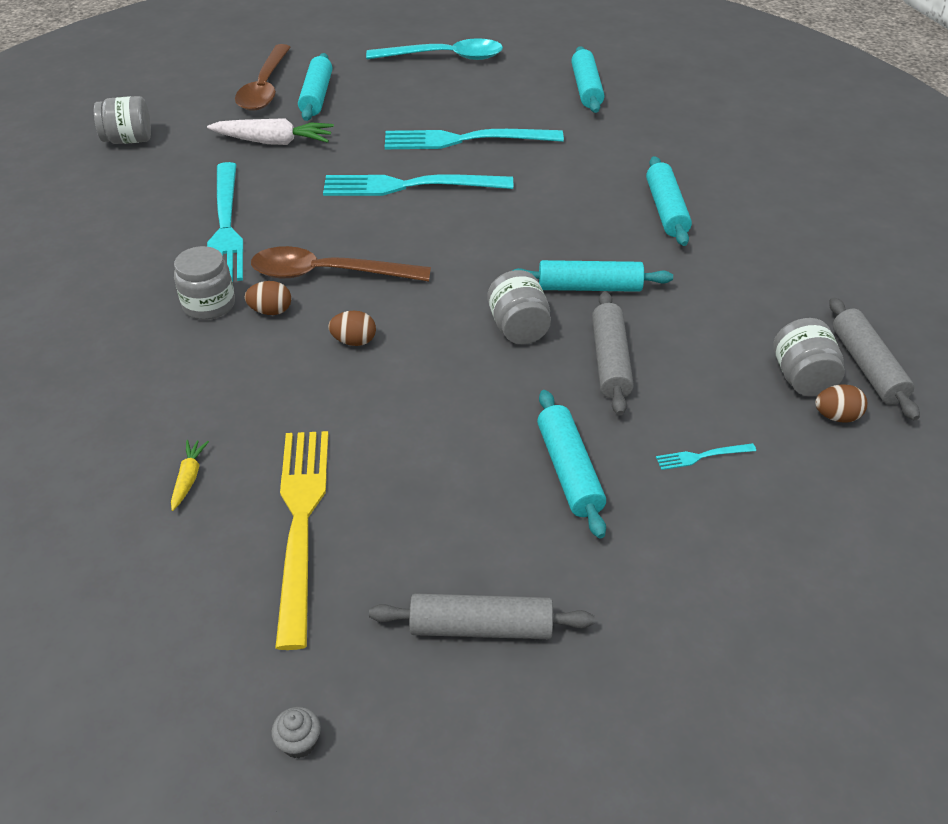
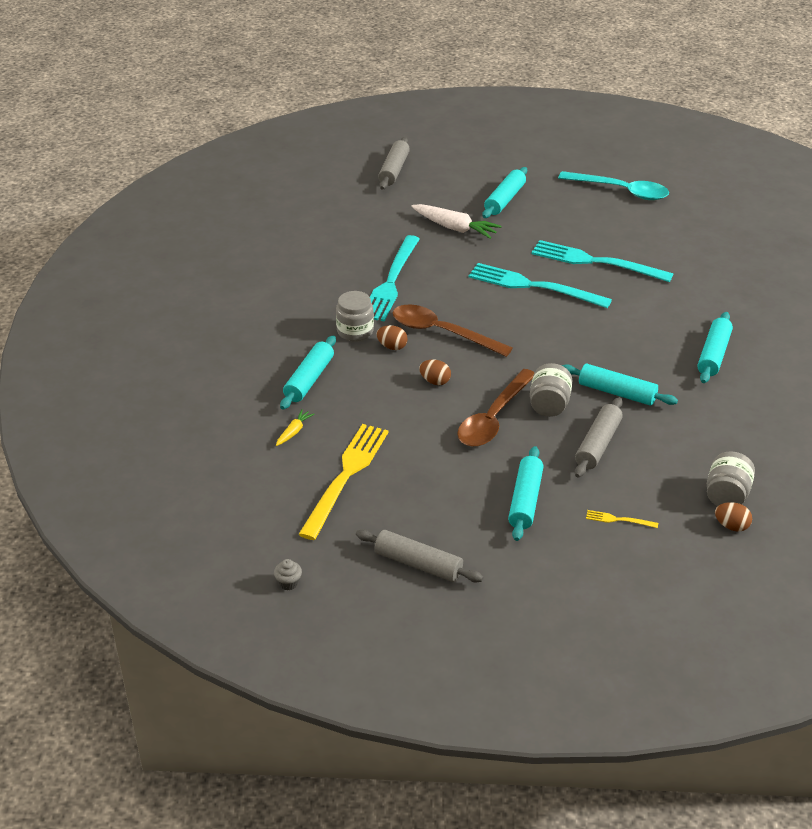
camera: 25 degrees right, 5 degrees down
grey jar [94,96,151,144] -> none
brown spoon [235,44,291,111] -> brown spoon moved to [457,369,535,447]
turquoise rolling pin [571,46,604,113] -> turquoise rolling pin moved to [280,335,336,410]
turquoise fork [656,443,756,470] -> yellow fork [586,510,658,528]
grey rolling pin [829,297,920,420] -> grey rolling pin moved to [378,137,410,190]

